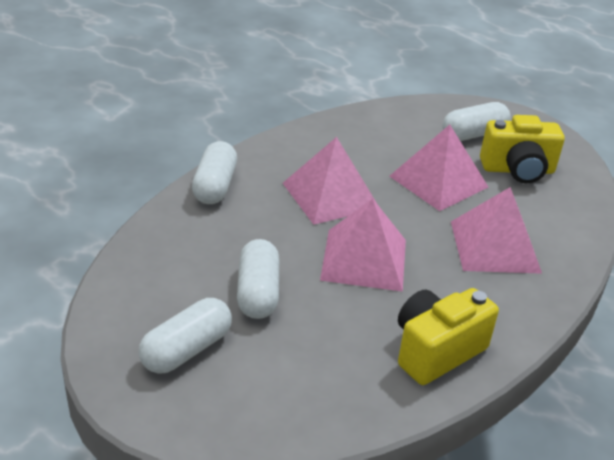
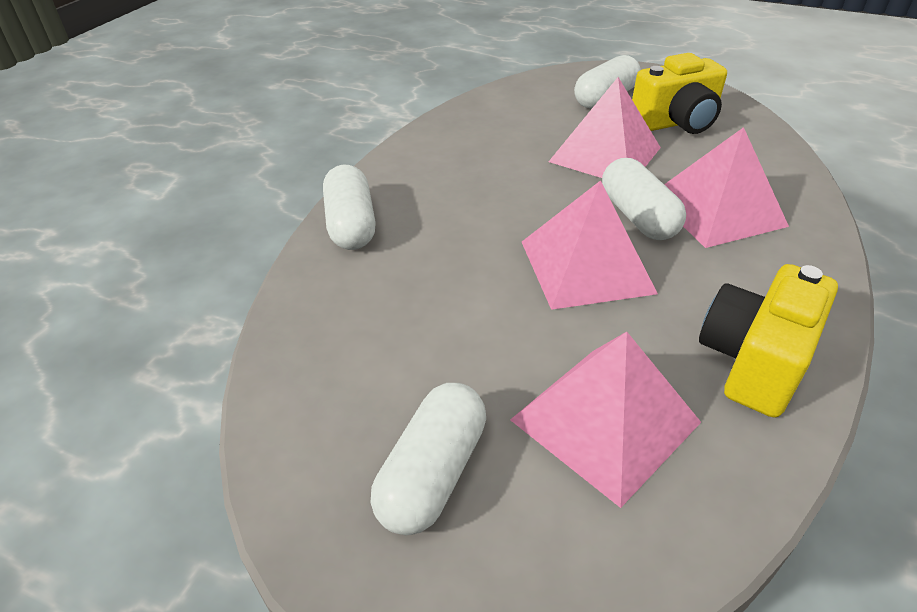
camera: 15 degrees left, 5 degrees up
white capsule [237,239,279,319] -> white capsule moved to [602,158,686,240]
pink pyramid [283,137,377,225] -> pink pyramid moved to [510,332,701,508]

